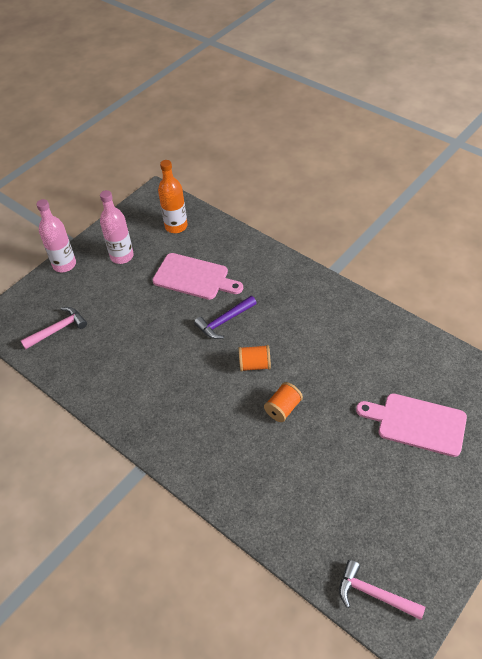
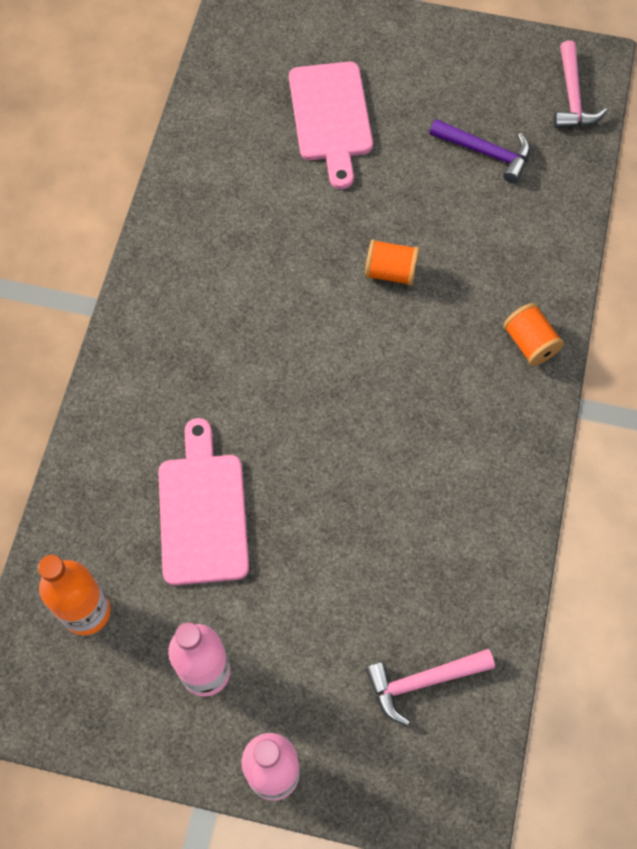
camera: 120 degrees left, 15 degrees up
pink hammer [20,307,87,349] -> pink hammer turned 45 degrees counterclockwise [366,649,495,726]
purple hammer [194,296,257,339] -> purple hammer moved to [430,119,530,184]
orange spool [239,345,271,372] -> orange spool moved to [503,303,564,366]

